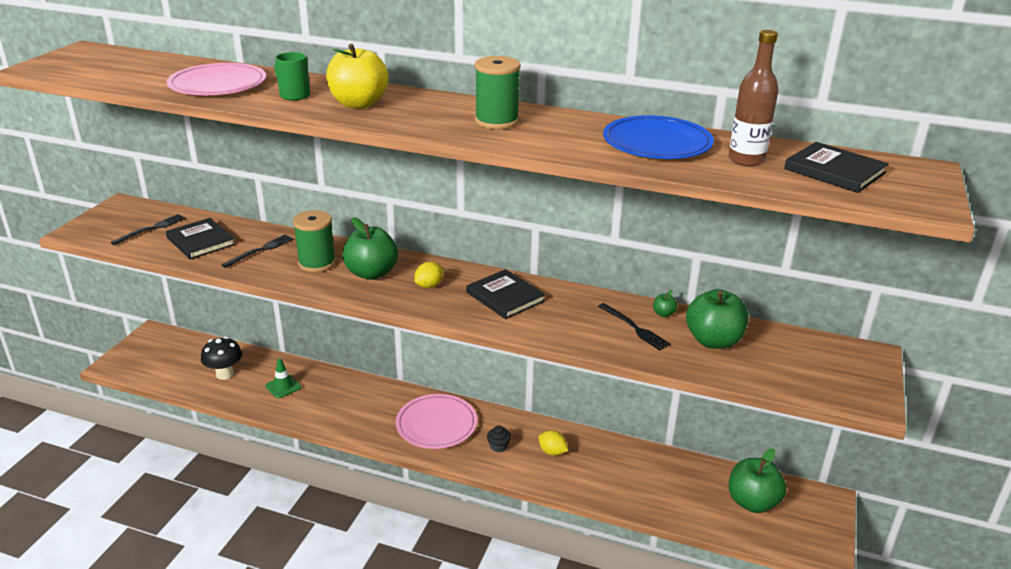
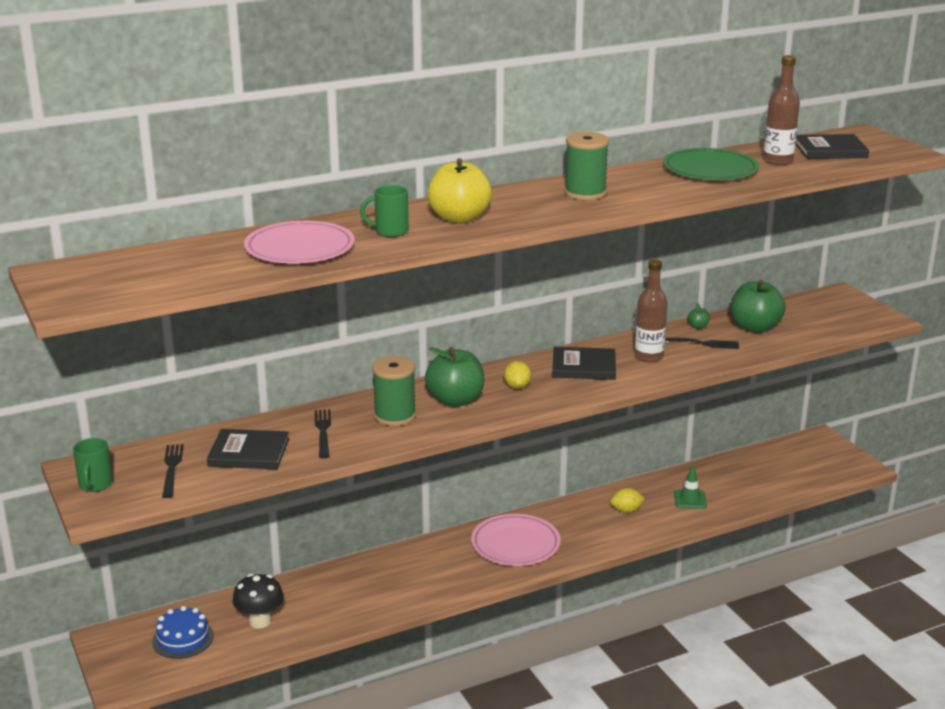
camera: 45 degrees left, 5 degrees down
green traffic cone [265,358,301,398] -> green traffic cone moved to [674,467,707,509]
black cupcake [487,425,511,452] -> none
blue plate [603,115,714,159] -> green plate [663,148,759,180]
green apple [729,448,786,513] -> none
none -> green mug [73,438,113,492]
none -> blue cake [152,606,214,659]
none -> brown bottle [635,259,668,362]

